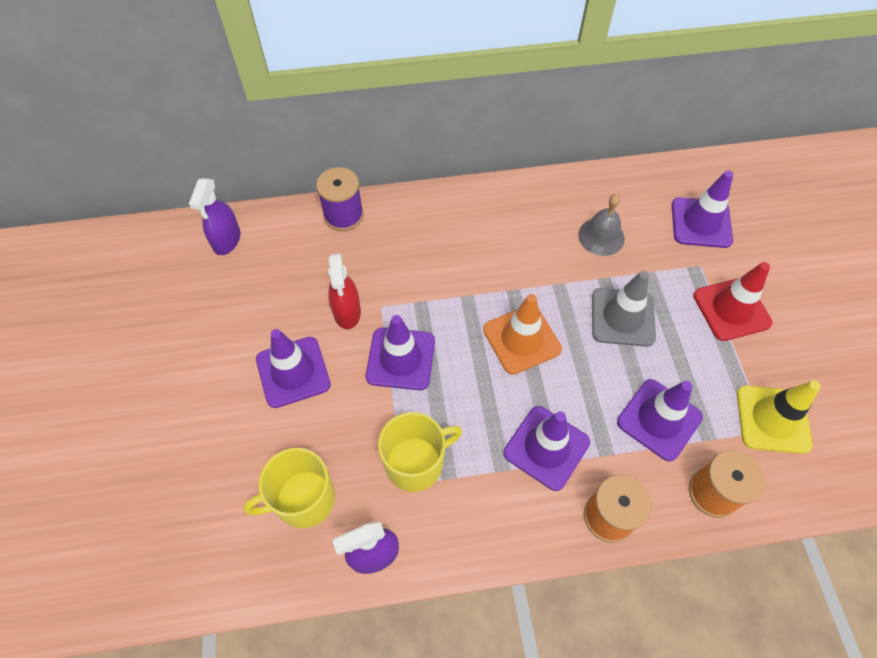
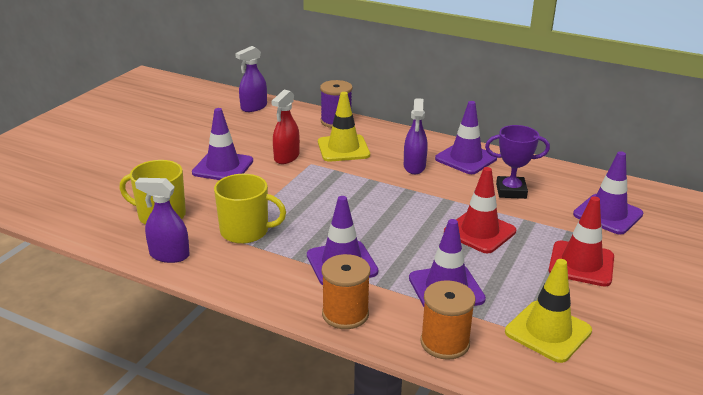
camera: 35 degrees right, 30 degrees down
purple traffic cone [366,315,435,390] -> purple traffic cone moved to [435,101,497,174]
orange traffic cone [483,294,562,375] -> none
grey bell [578,194,625,256] -> purple trophy [485,125,550,199]
grey traffic cone [592,270,656,347] -> red traffic cone [444,167,516,253]
none -> yellow traffic cone [318,92,370,162]
none -> purple spray bottle [404,98,428,174]

